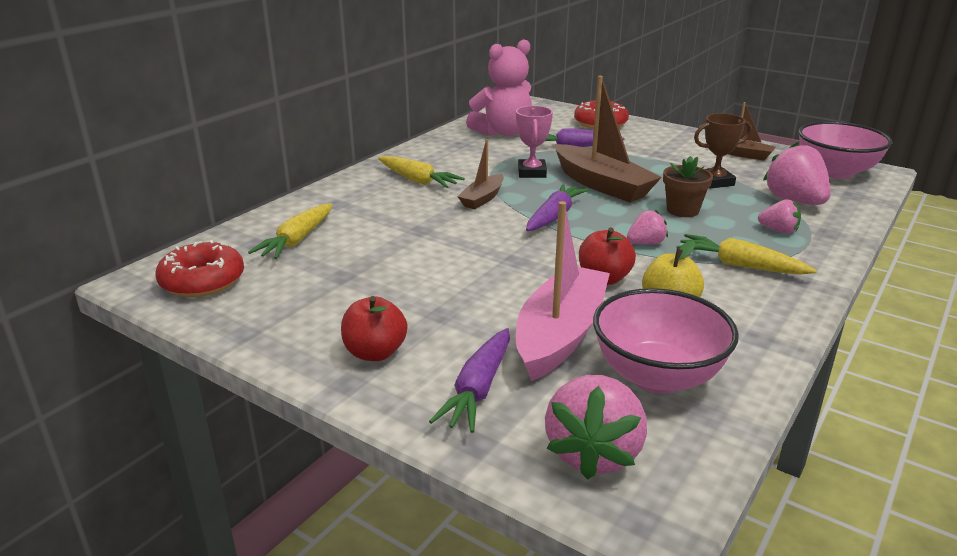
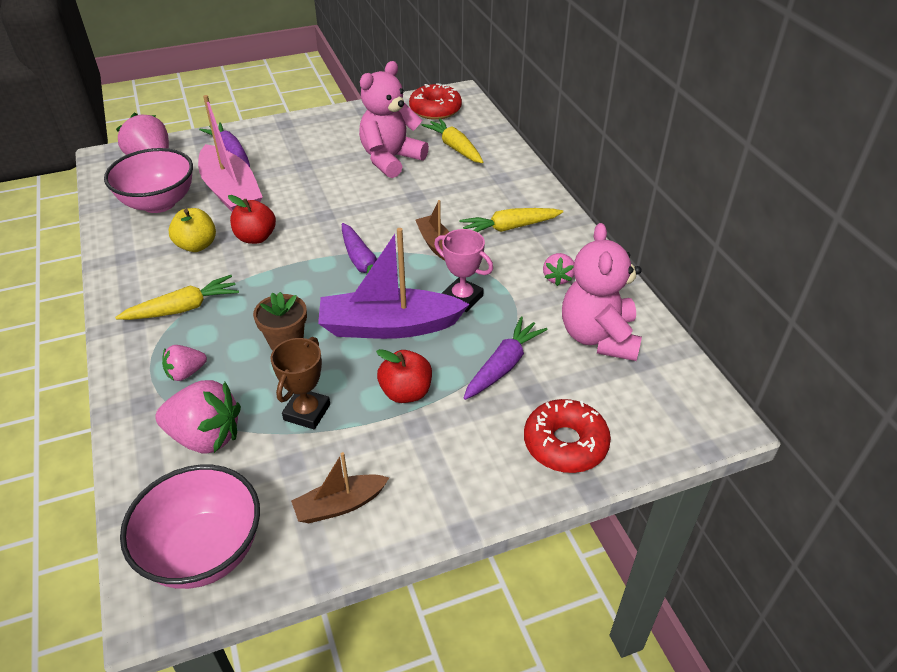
camera: 125 degrees right, 15 degrees up
red apple [341,296,407,361] -> red apple moved to [376,349,432,403]
brown boat [555,76,662,202] -> purple boat [318,228,470,339]
pink strawberry [627,210,668,245] -> pink strawberry moved to [543,253,574,286]
none -> pink teddy bear [359,61,429,178]

